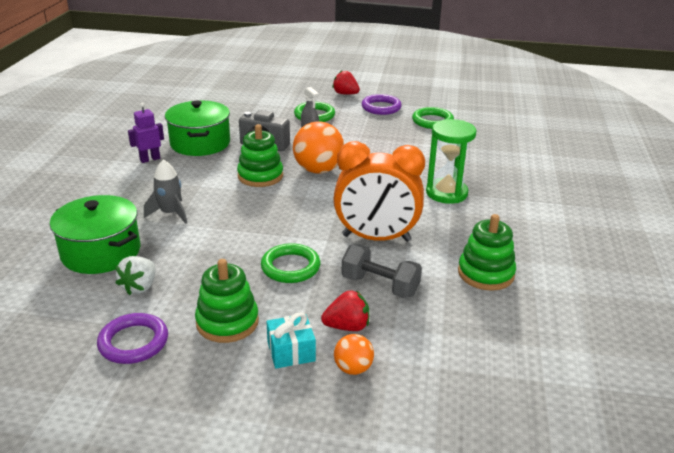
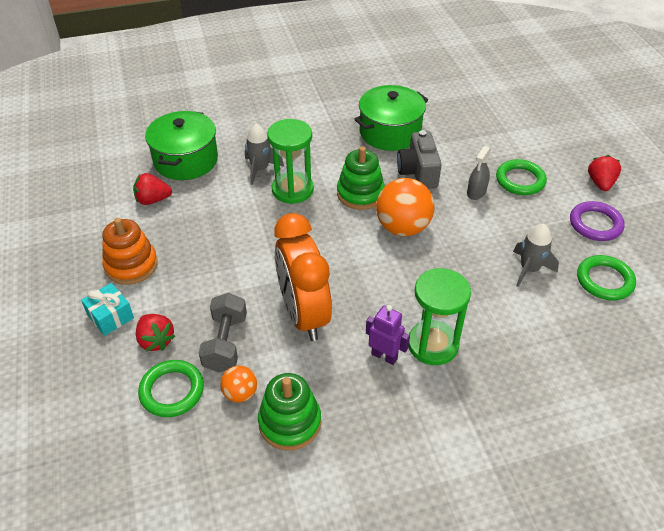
camera: 65 degrees right, 15 degrees up
purple ring [97,313,168,364] -> none
white strawberry [116,256,155,295] -> red strawberry [133,173,172,205]
purple robot [128,103,164,163] -> purple robot moved to [366,305,410,365]
green stacking toy [195,259,259,343] -> orange stacking toy [102,218,158,285]
green ring [261,243,320,283] -> green ring moved to [138,360,204,417]
orange ball [334,334,374,375] -> orange ball moved to [220,366,257,403]
none -> green hourglass [267,119,314,204]
none -> grey rocket [513,224,559,287]

